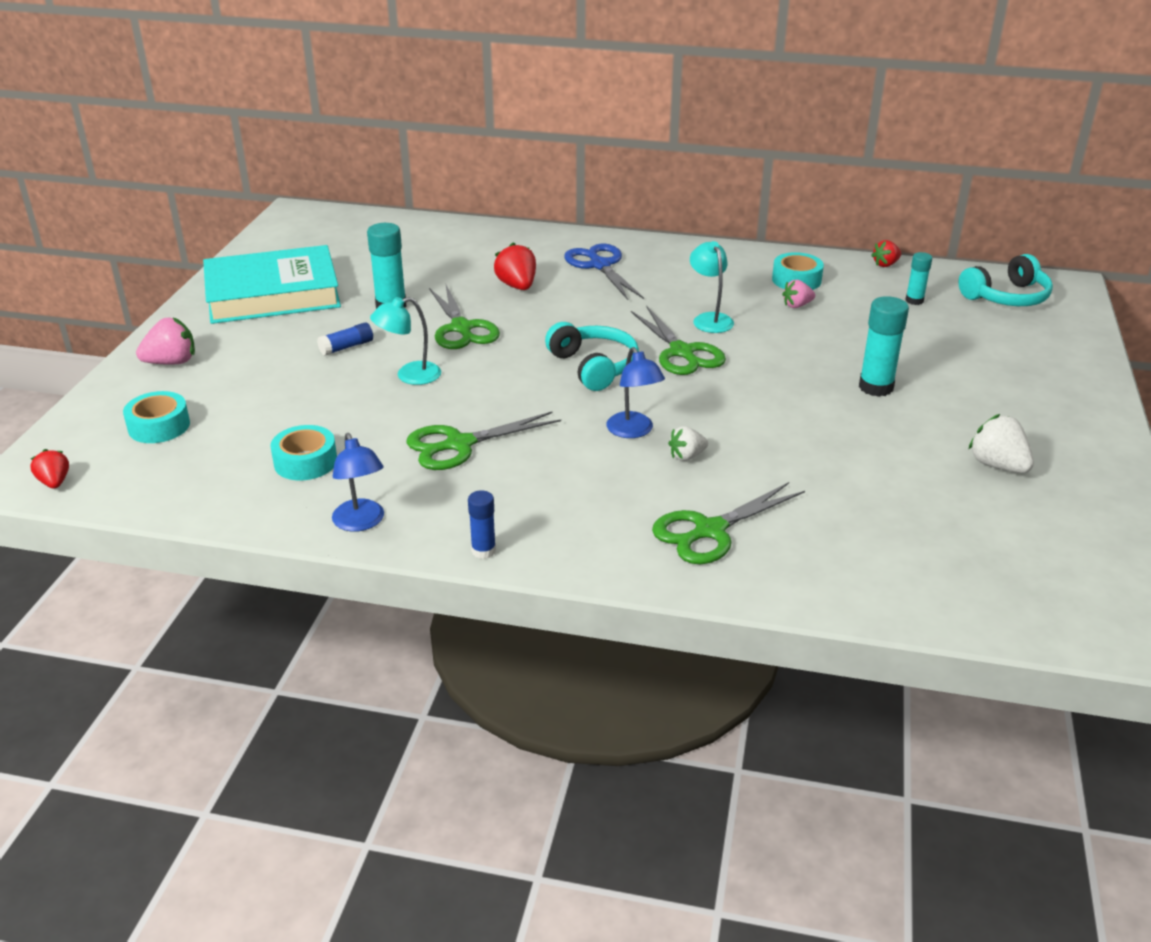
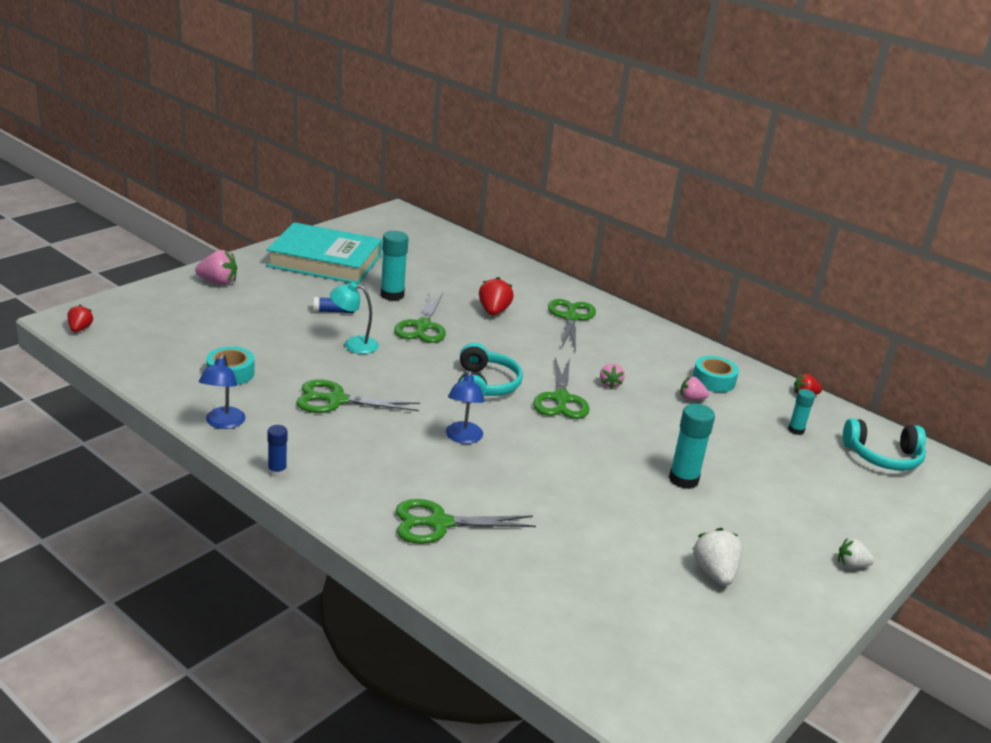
camera: 25 degrees right, 5 degrees down
turquoise tape [123,391,190,443] -> none
blue scissors [564,244,644,300] -> green scissors [548,299,596,352]
white strawberry [668,426,708,461] -> white strawberry moved to [838,539,874,569]
turquoise lamp [690,241,734,333] -> pink strawberry [600,364,625,388]

